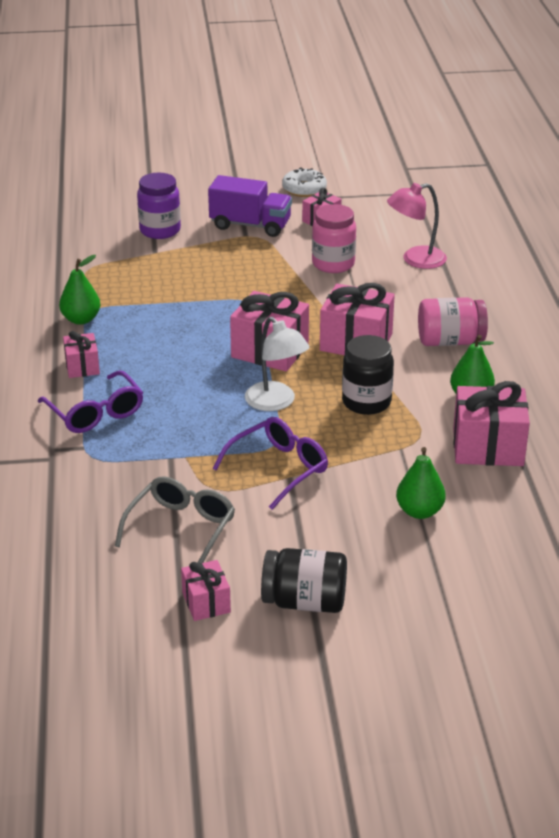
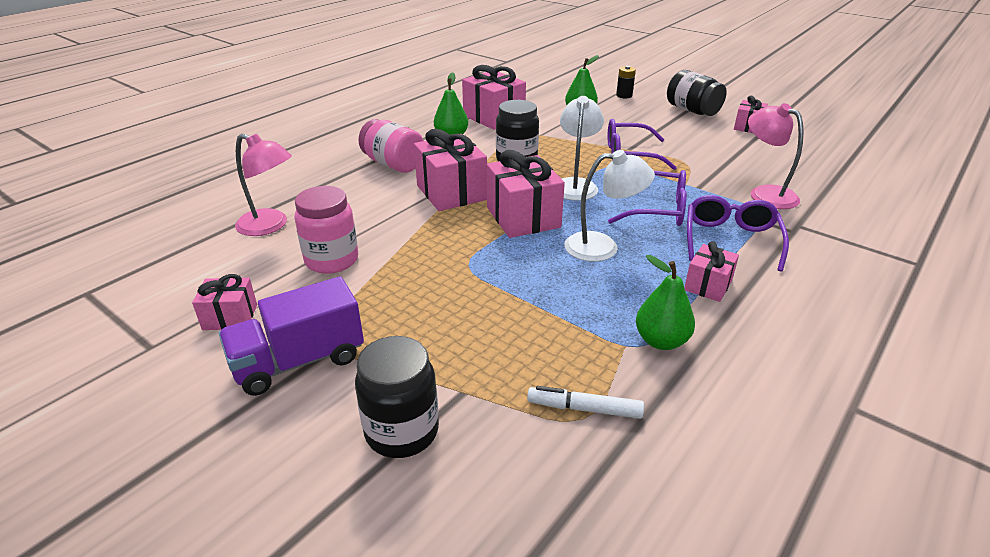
camera: 135 degrees left, 0 degrees up
grey glasses [115,476,235,563] -> none
purple jar [137,173,181,239] -> black jar [355,336,439,458]
purple truck [208,175,292,237] -> purple truck turned 90 degrees counterclockwise [219,276,364,396]
white donut [282,167,327,197] -> none
none -> white marker [527,386,644,419]
none -> white lamp [564,150,655,262]
none -> purple glasses [608,170,687,226]
none -> black battery [616,66,636,98]
none -> pink lamp [748,103,803,209]

